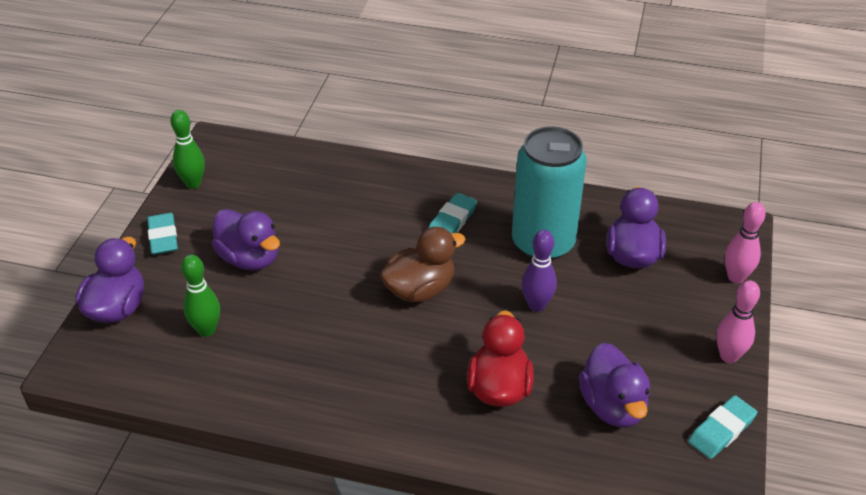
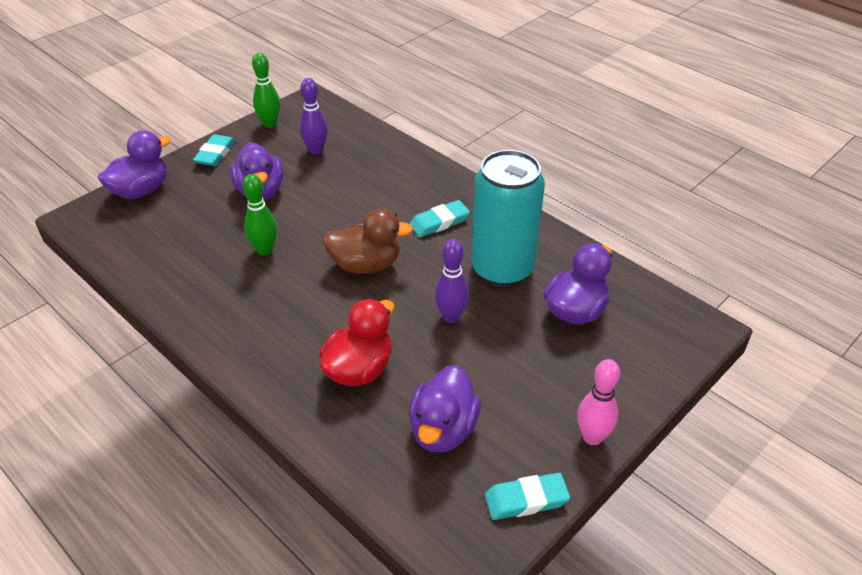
camera: 30 degrees right, 0 degrees up
green bowling pin [181,254,220,337] -> green bowling pin moved to [243,174,277,256]
pink bowling pin [725,202,766,283] -> none
none -> purple bowling pin [300,78,328,155]

